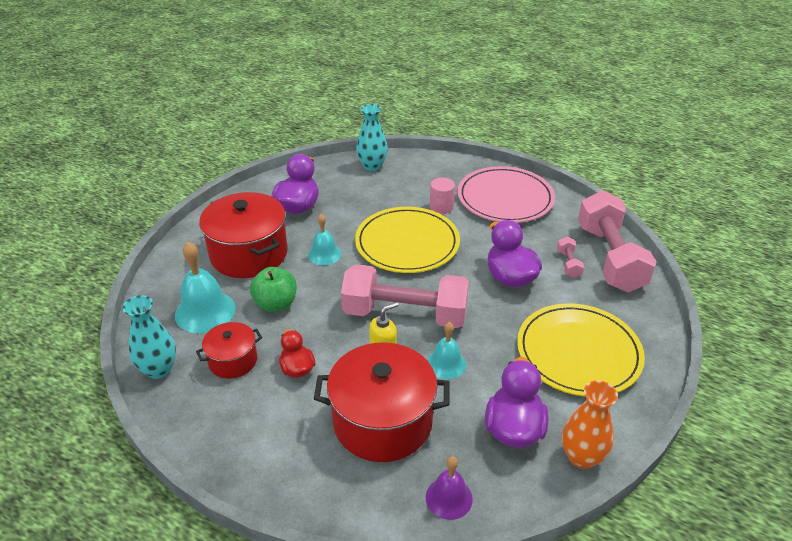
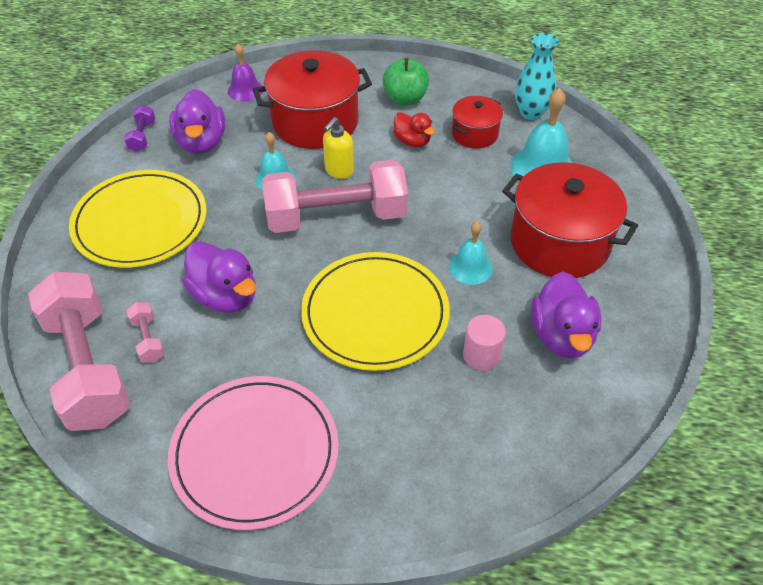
camera: 160 degrees right, 10 degrees up
green apple [250,267,297,312] -> green apple moved to [382,58,429,105]
turquoise vase [356,104,388,171] -> none
pink cylinder [430,178,455,214] -> pink cylinder moved to [463,315,506,371]
orange vase [562,380,618,469] -> purple dumbbell [124,105,155,152]

